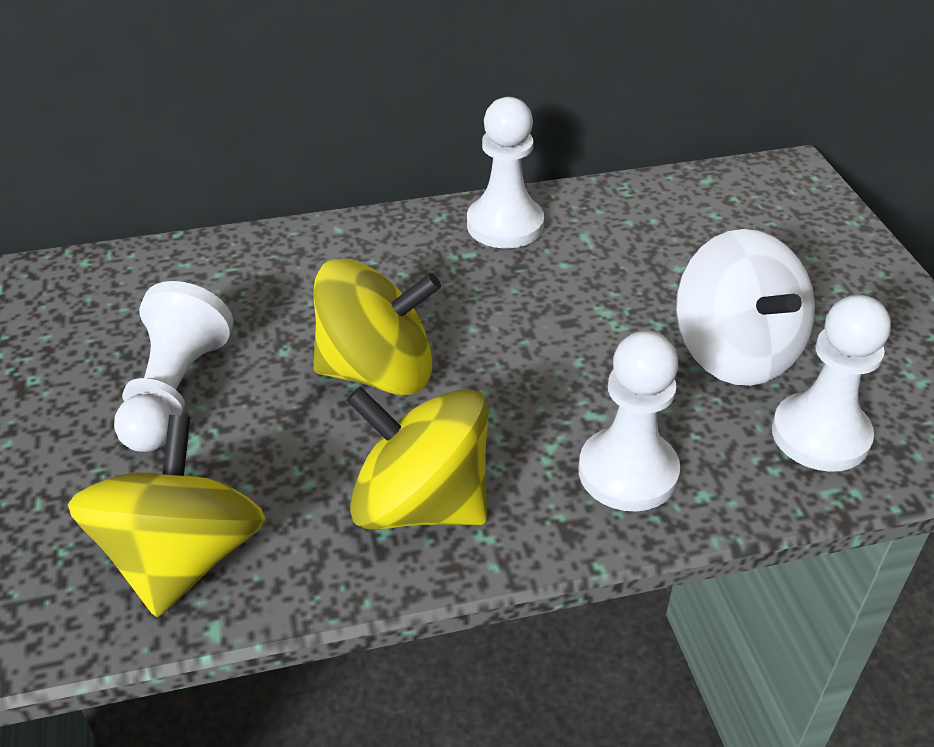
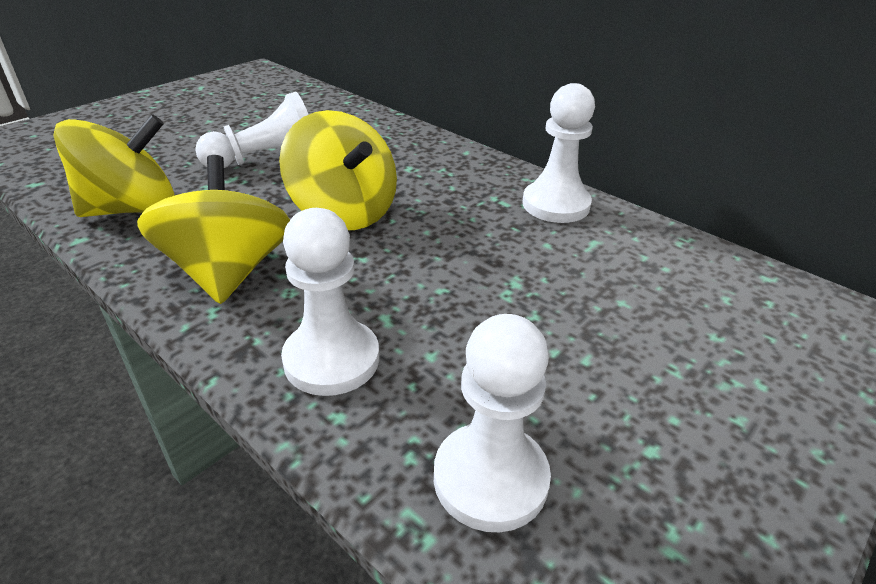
camera: 55 degrees right, 5 degrees down
white spinning top [676,229,815,386] -> none

